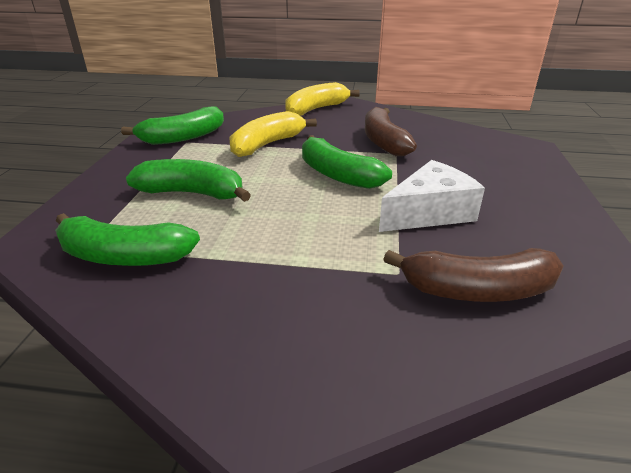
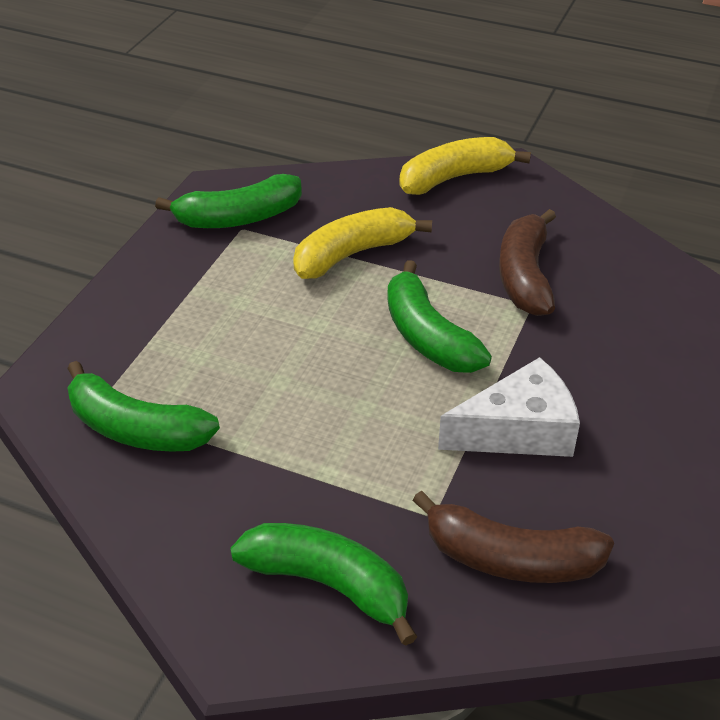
camera: 15 degrees right, 10 degrees up
green banana [126,159,251,202] -> green banana moved to [230,523,418,646]

